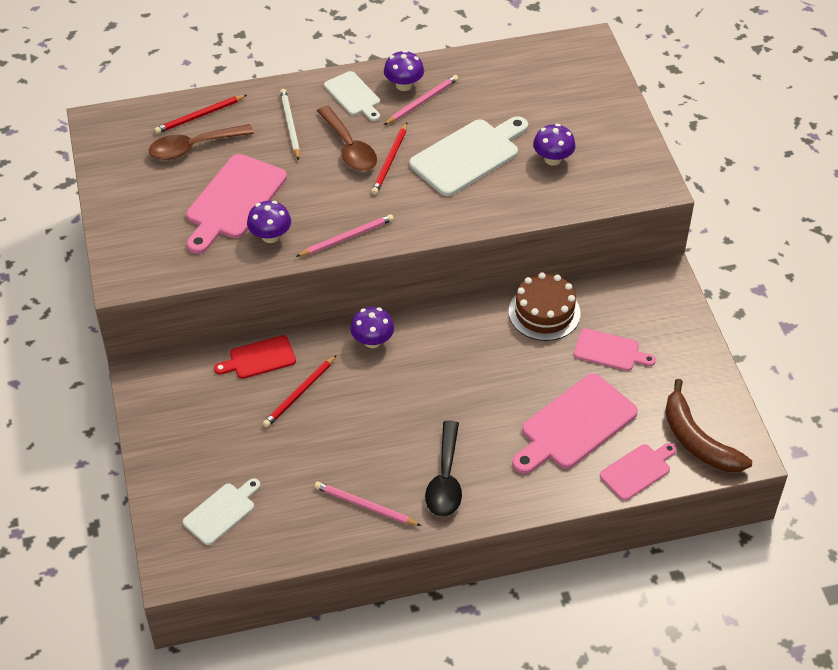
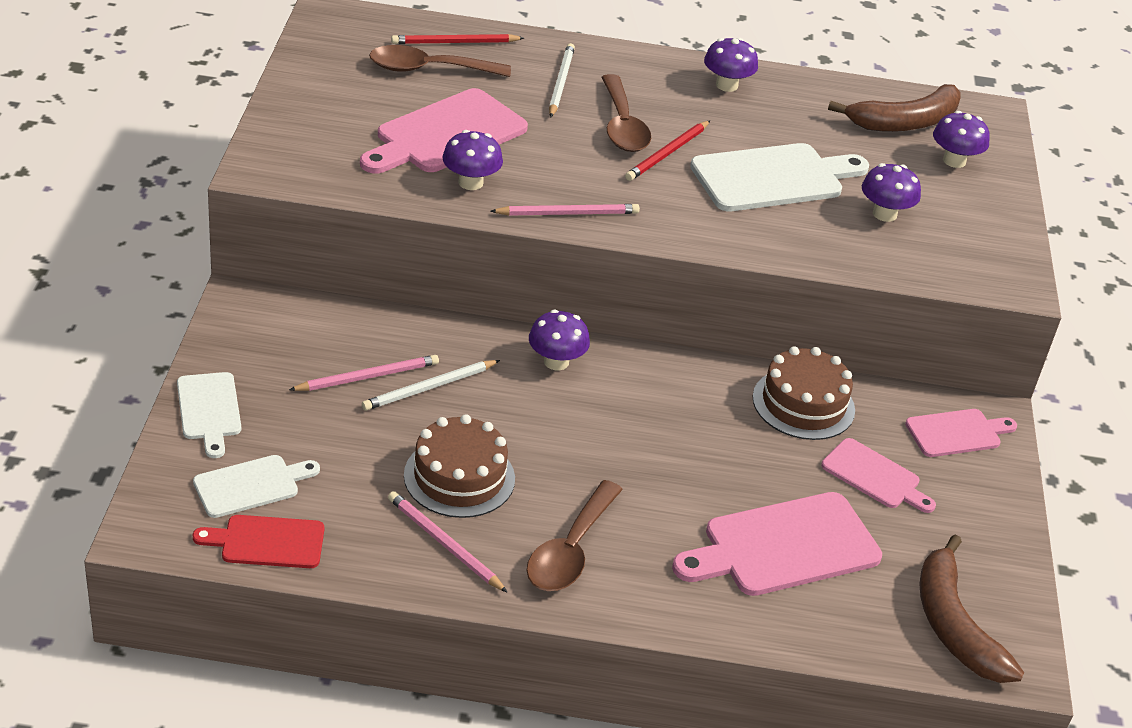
camera: 15 degrees right, 10 degrees down
red cutting board [214,335,296,379] -> red cutting board moved to [193,515,324,568]
red pencil [263,355,336,427] -> white pencil [362,360,500,411]
white cutting board [324,71,380,121] -> white cutting board moved to [177,372,241,458]
pink pencil [384,75,459,125] -> pink pencil moved to [289,355,439,391]
black spoon [425,420,462,517] -> brown spoon [526,480,623,591]
pink cutting board [600,443,677,501] -> pink cutting board moved to [905,409,1017,457]
none -> brown cake [404,414,515,518]
none -> brown banana [828,84,961,132]
none -> purple mushroom [933,111,990,168]

